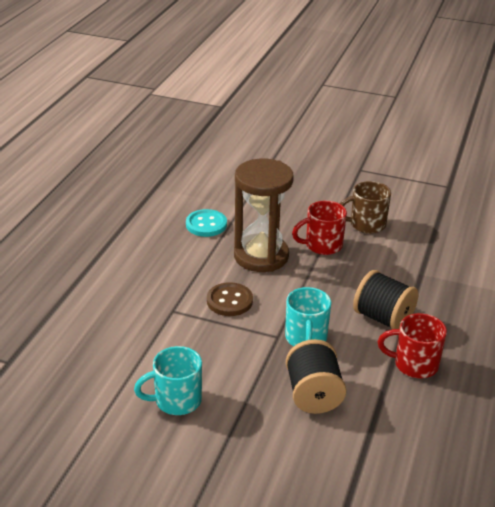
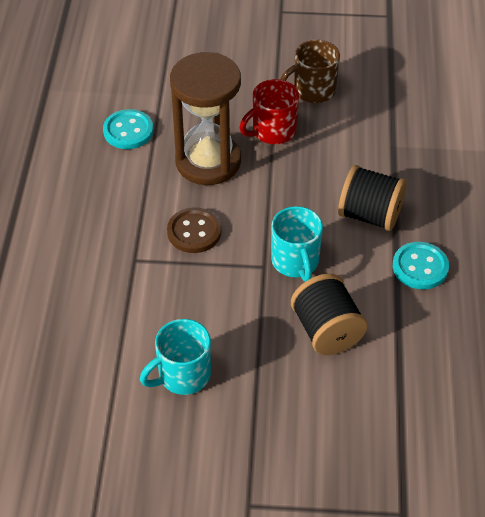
camera: 15 degrees left, 15 degrees up
red mug [378,313,447,378] -> turquoise button [393,242,449,289]

